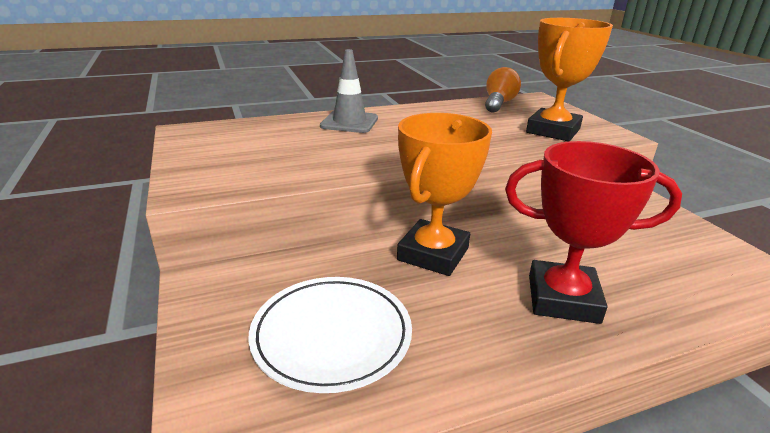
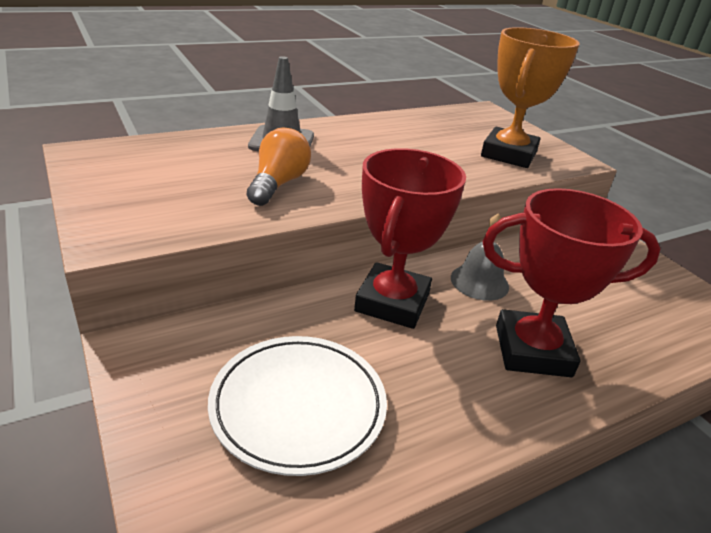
camera: 10 degrees left, 5 degrees up
orange trophy [397,113,492,276] -> red trophy [354,148,466,329]
orange light bulb [485,67,521,112] -> orange light bulb moved to [247,128,311,206]
none -> grey bell [451,214,509,301]

